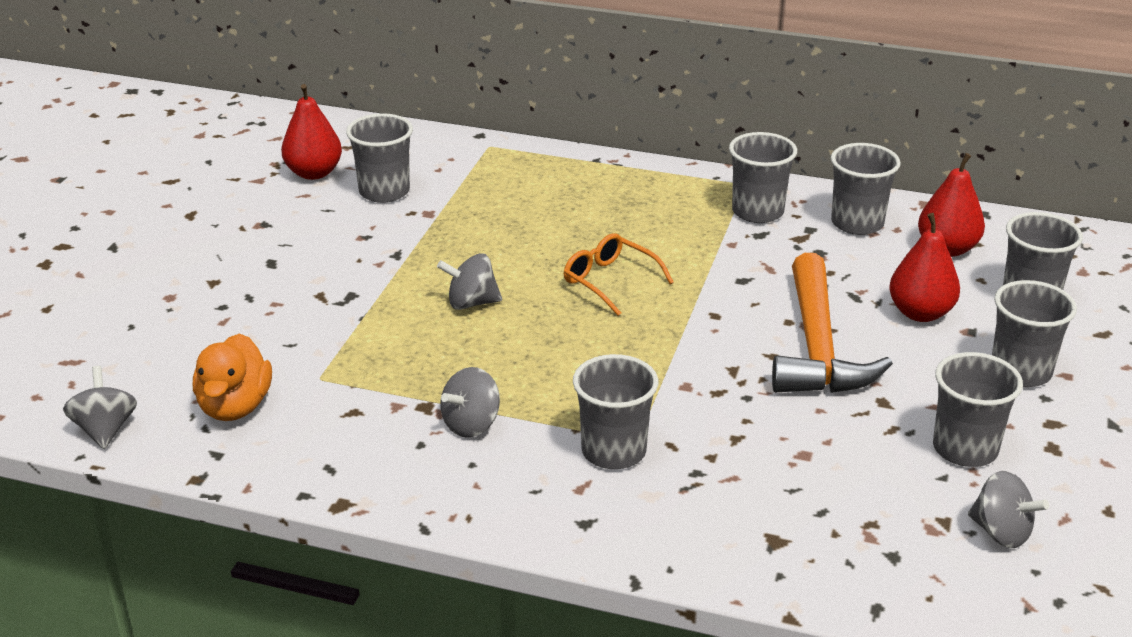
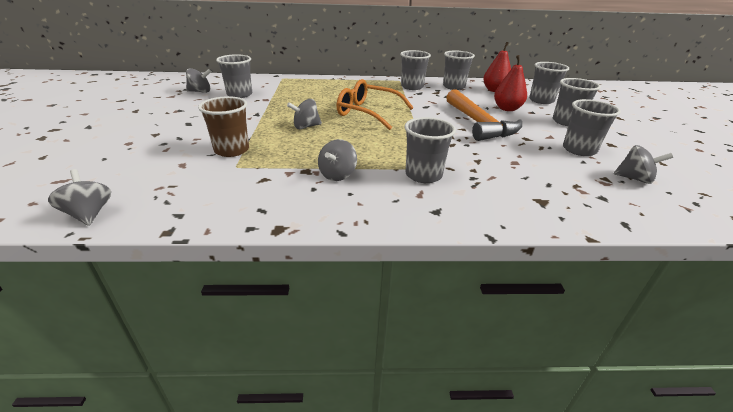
camera: 20 degrees left, 0 degrees up
orange duck [193,333,272,421] -> none
red pear [281,84,342,180] -> grey spinning top [186,68,211,93]
orange glasses [564,233,674,316] -> orange glasses [336,79,414,130], size x1.54
none -> brown cup [198,96,249,157]

